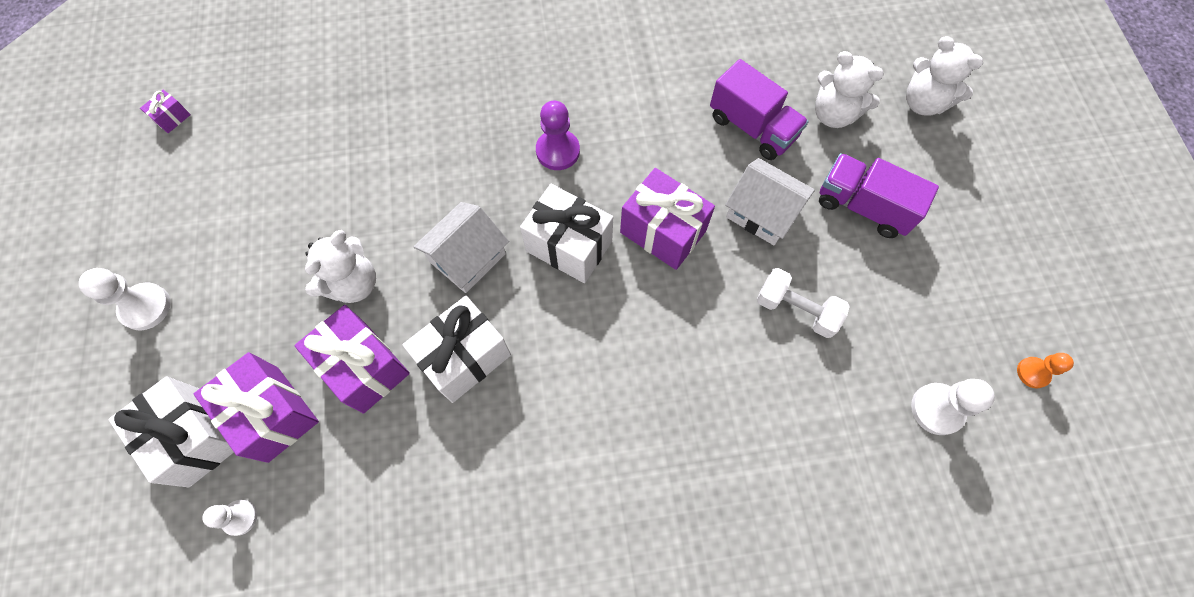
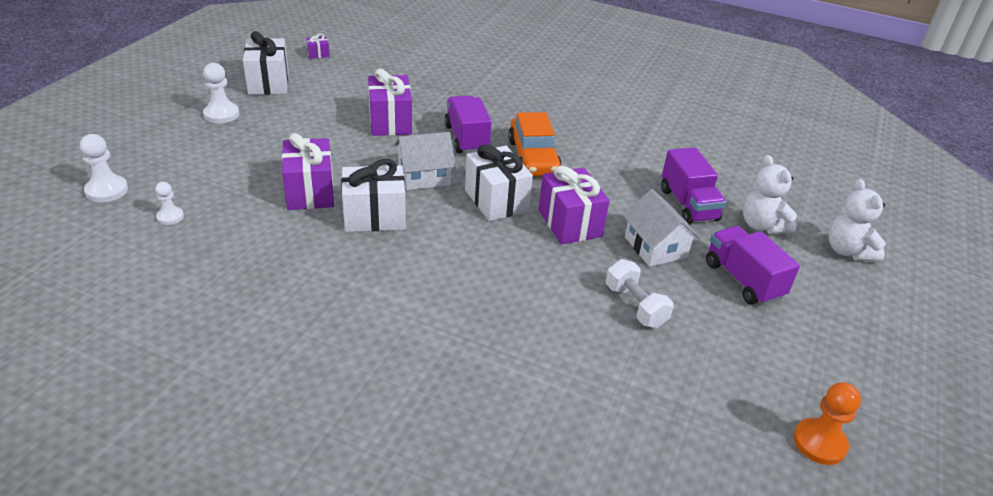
camera: 30 degrees right, 30 degrees down
white gift [109,376,234,487] -> white gift moved to [243,31,288,95]
purple gift [194,352,319,463] -> purple gift moved to [368,69,412,136]
white teddy bear [305,230,376,303] -> none
purple pawn [536,101,580,170] -> orange car [508,112,562,177]
white pawn [911,379,995,435] -> white pawn moved to [80,134,128,202]
orange pawn [1017,353,1074,388] -> orange pawn [793,382,861,465], size x1.60
none -> purple truck [444,95,492,154]

